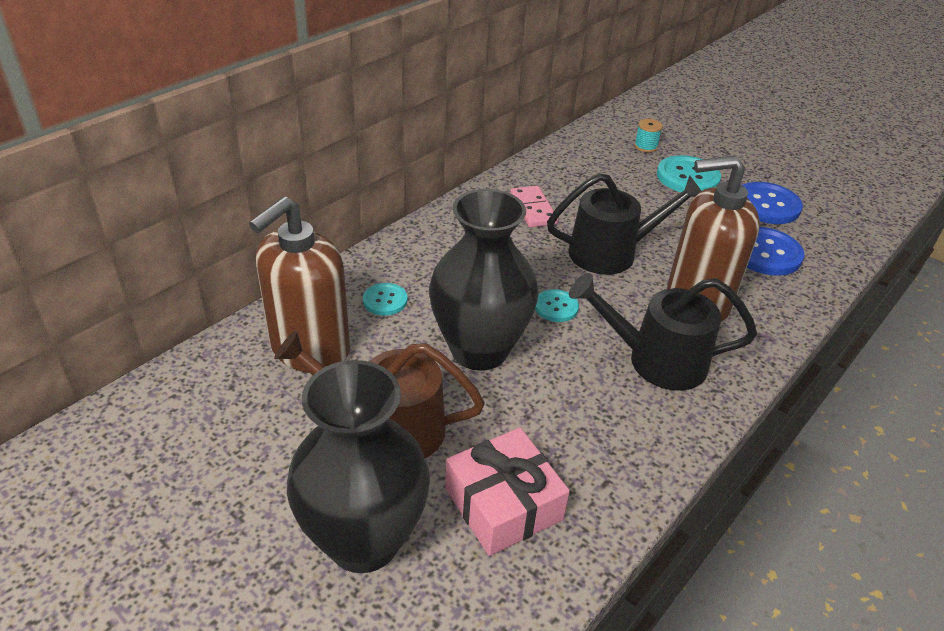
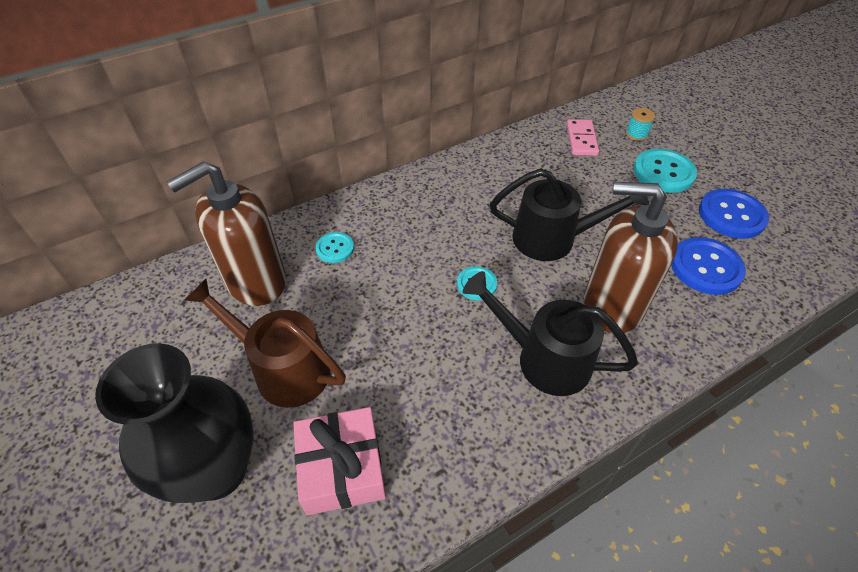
camera: 20 degrees right, 10 degrees up
black vase [429,189,538,371] -> none
pink domino [510,186,558,227] -> pink domino moved to [567,119,599,156]

